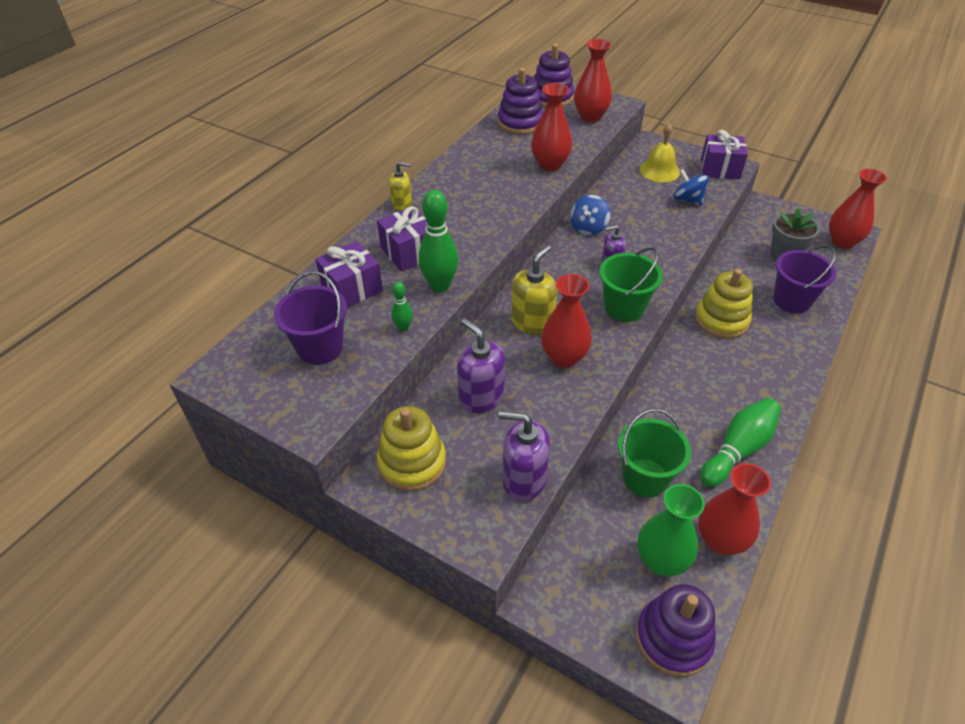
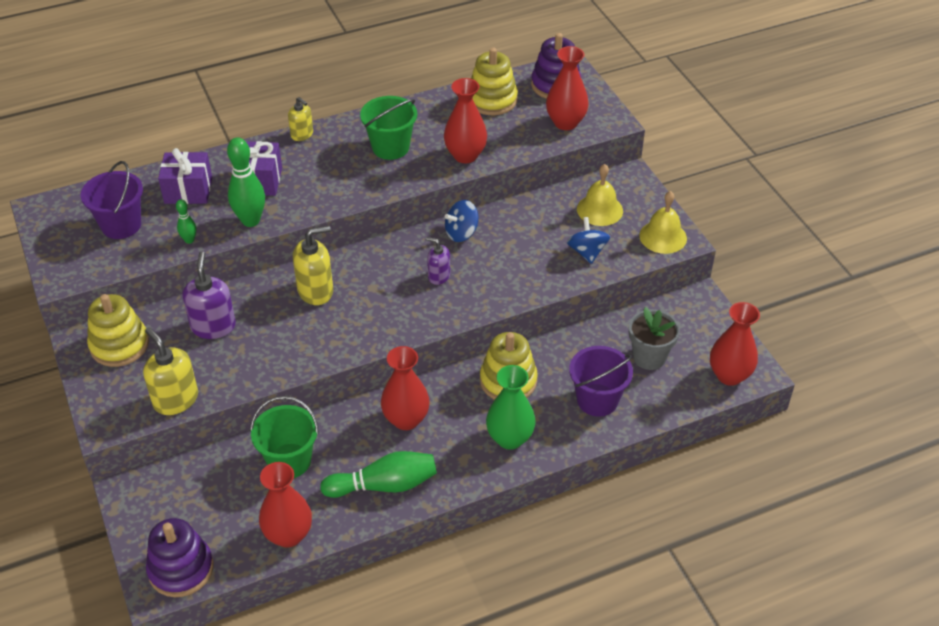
camera: 35 degrees right, 0 degrees up
purple stacking toy [498,68,543,134] -> yellow stacking toy [471,48,518,115]
purple soap dispenser [499,411,550,502] -> yellow soap dispenser [143,328,198,415]
red vase [541,274,592,368] -> red vase moved to [381,346,430,430]
green bucket [599,247,663,322] -> green bucket moved to [360,96,417,160]
green vase [637,484,705,576] -> green vase moved to [486,365,536,450]
purple gift [701,130,748,179] -> yellow bell [639,191,687,254]

